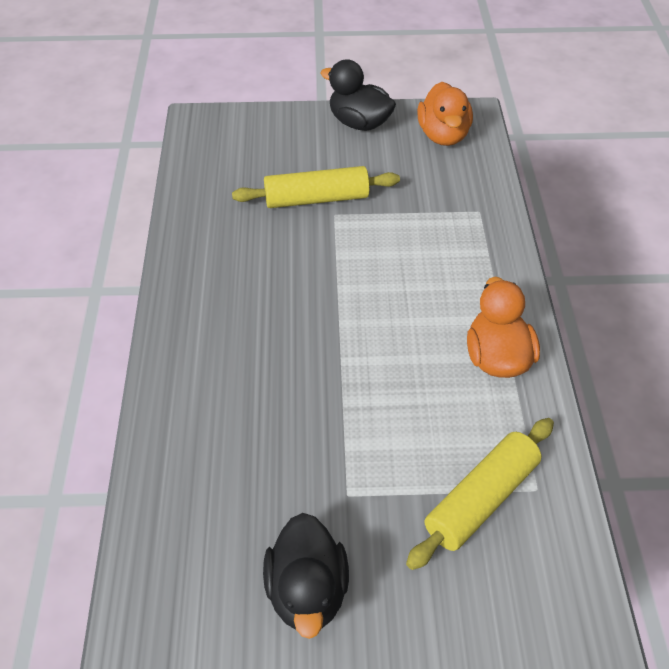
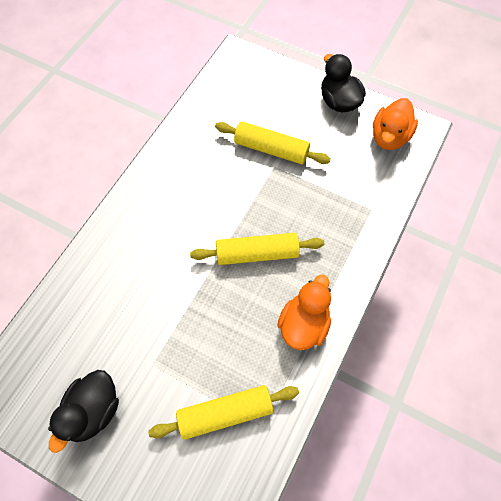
camera: 30 degrees right, 15 degrees up
none -> yellow rolling pin [190,233,324,265]

